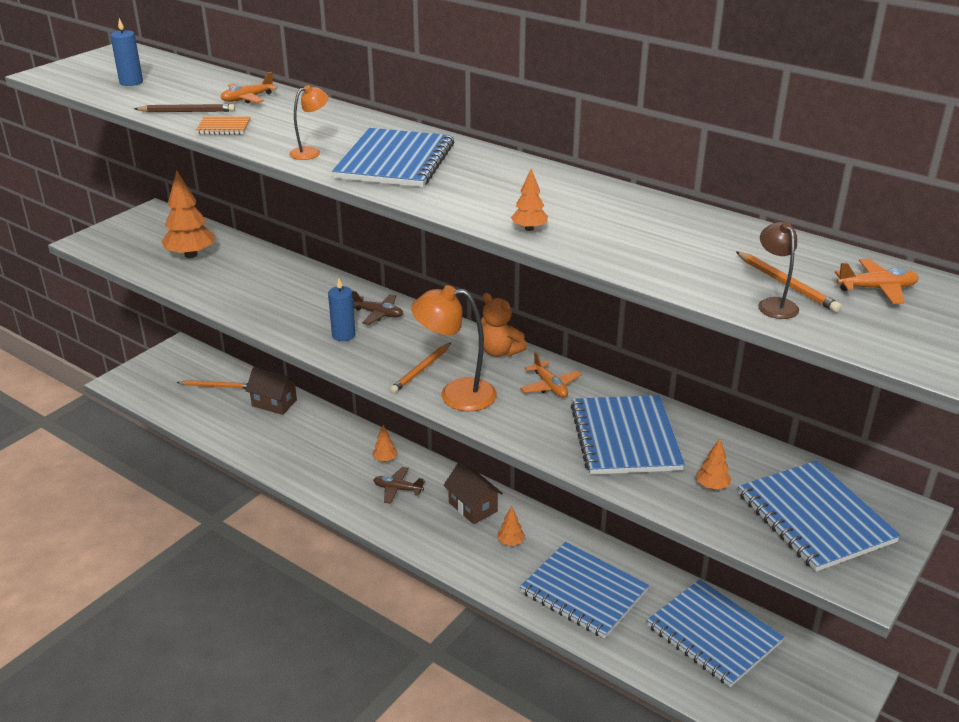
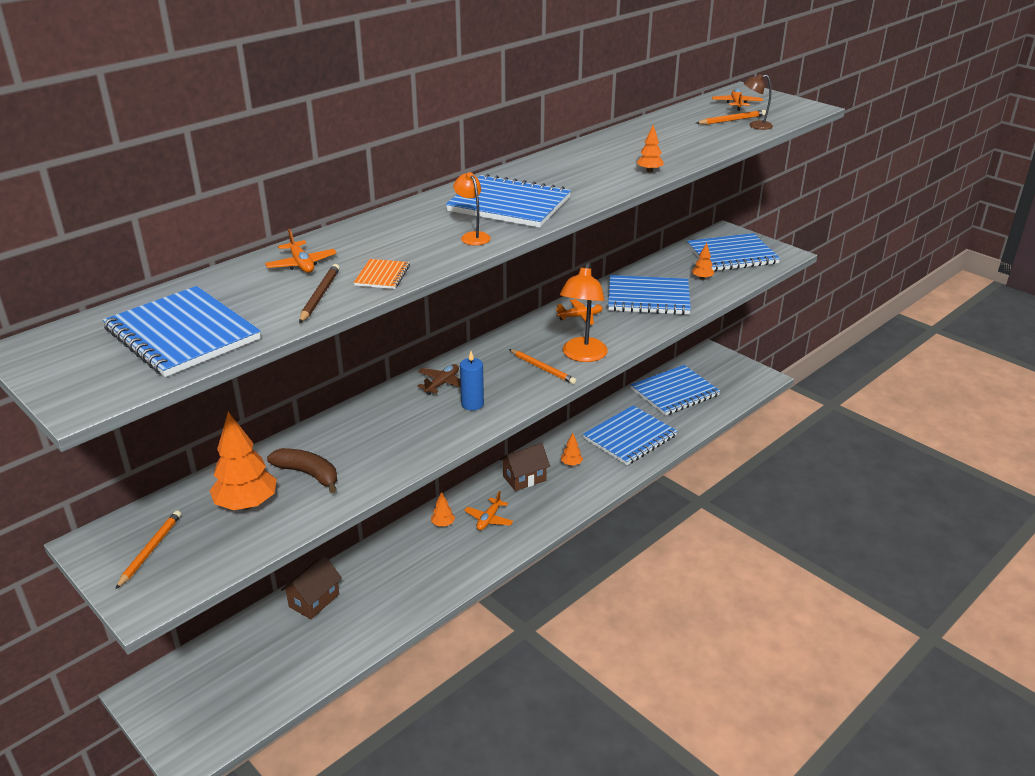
camera: 80 degrees left, 0 degrees up
blue candle [110,18,143,86] -> blue notebook [103,286,261,377]
orange pencil [176,380,248,389] -> orange pencil moved to [115,510,181,589]
brown plane [373,467,425,504] -> orange plane [464,491,513,530]
orange teddy bear [481,293,527,357] -> none
none -> brown banana [267,448,337,493]

